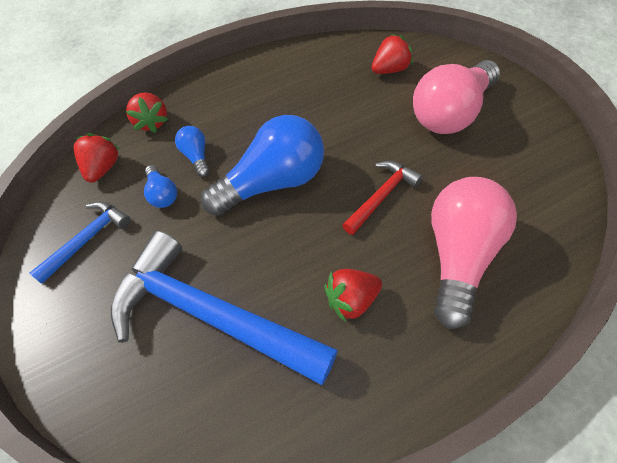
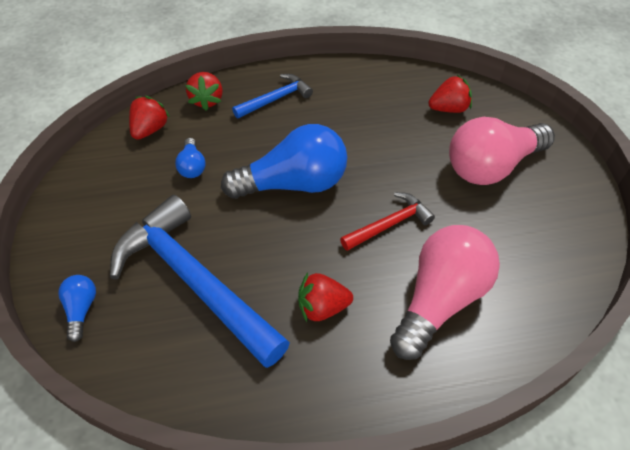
camera: 15 degrees right, 5 degrees down
blue hammer [30,202,131,284] -> blue hammer moved to [232,74,313,119]
blue light bulb [175,126,209,177] -> blue light bulb moved to [58,275,96,342]

